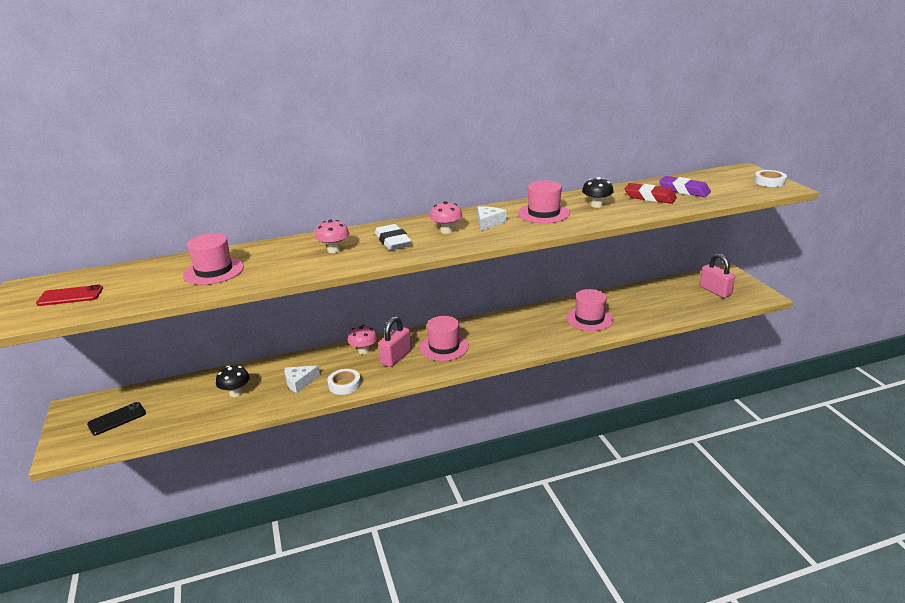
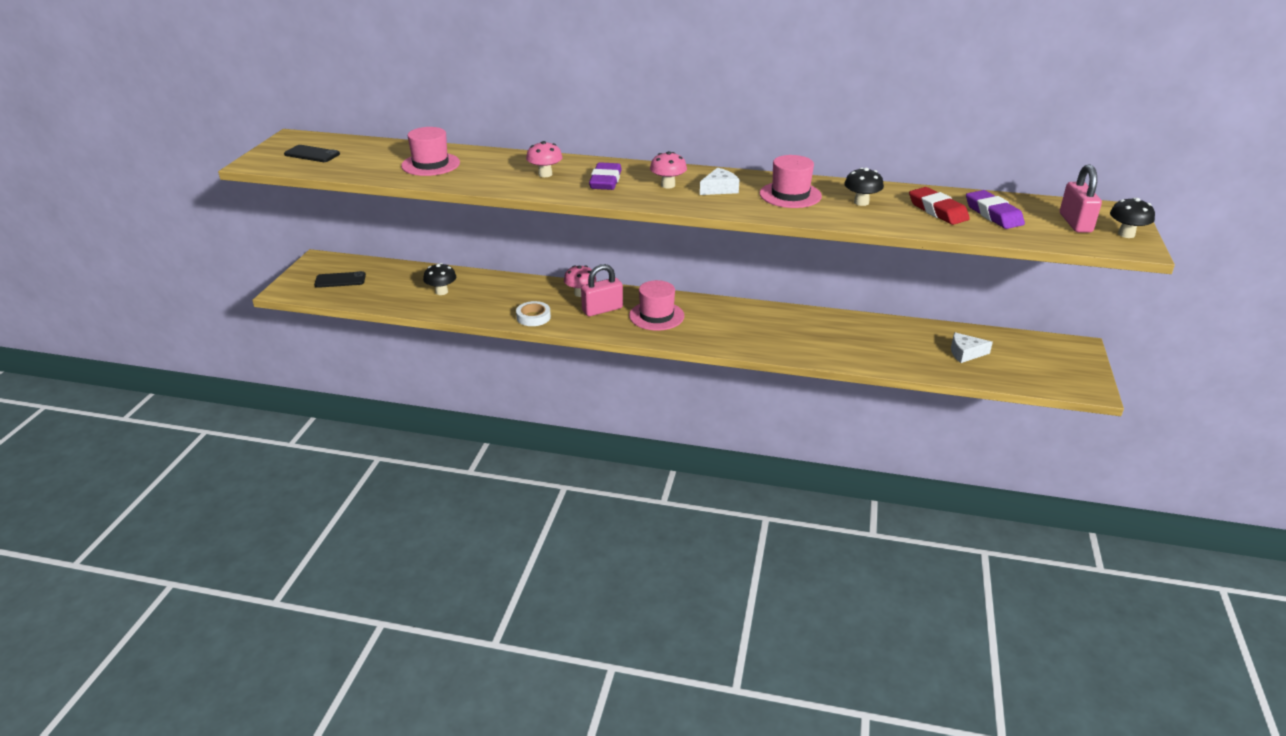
camera: 30 degrees right, 5 degrees up
red phone [36,284,103,306] -> black phone [284,145,340,162]
white cheese [284,365,320,393] -> white cheese moved to [951,332,993,363]
white eraser [375,224,412,250] -> purple eraser [589,162,622,190]
pink hat [566,289,613,331] -> none
pink padlock [700,253,735,298] -> pink padlock moved to [1060,164,1102,233]
white tape [754,170,787,187] -> black mushroom [1110,198,1155,238]

